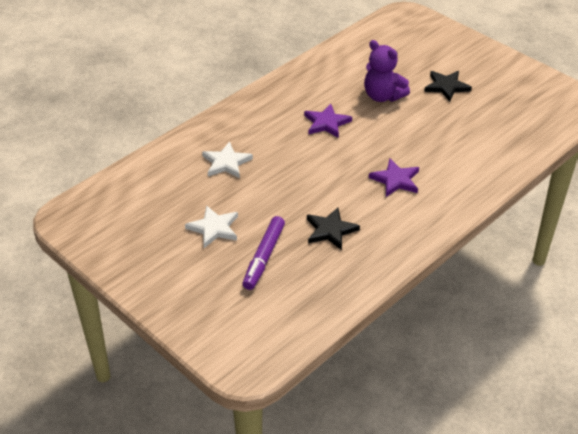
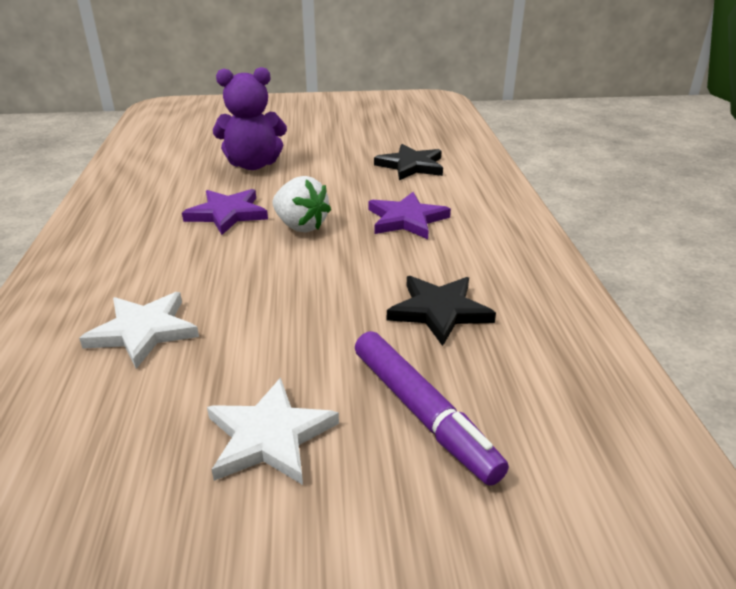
camera: 50 degrees left, 10 degrees down
black star [424,71,472,101] -> black star moved to [374,144,443,180]
none -> white strawberry [272,176,331,232]

